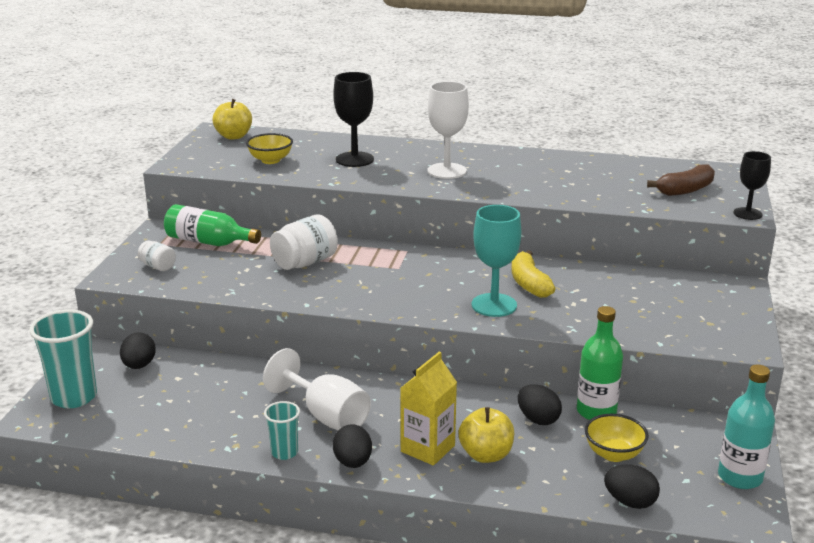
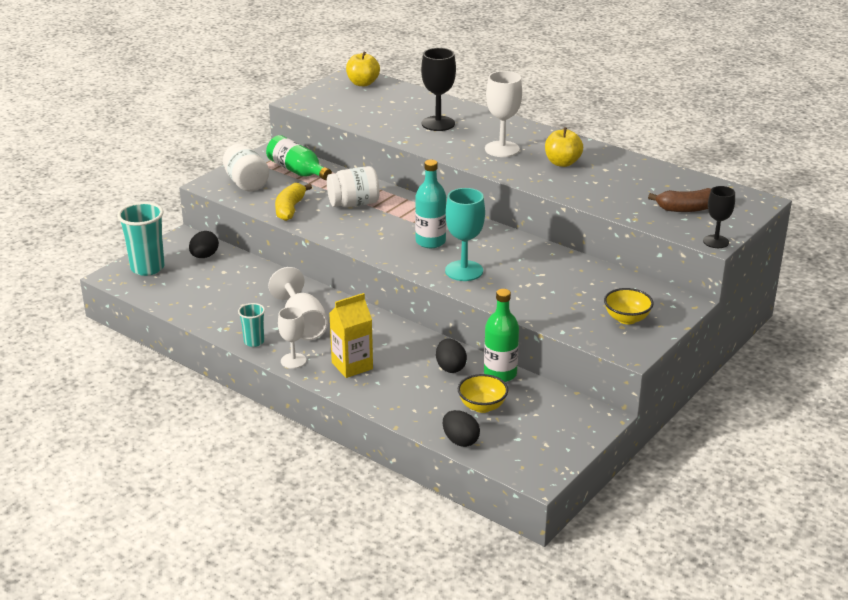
camera: 25 degrees right, 5 degrees up
white jar [138,241,176,271] -> white jar [223,144,269,191], size x1.78
yellow bowl [246,133,293,164] -> yellow bowl moved to [604,288,654,325]
black egg [333,425,372,468] -> white goblet [278,307,306,369]
yellow apple [458,407,514,463] -> yellow apple moved to [545,128,583,167]
yellow banana [511,250,555,298] -> yellow banana moved to [275,183,312,221]
turquoise bottle [718,364,775,489] -> turquoise bottle moved to [415,160,446,248]

